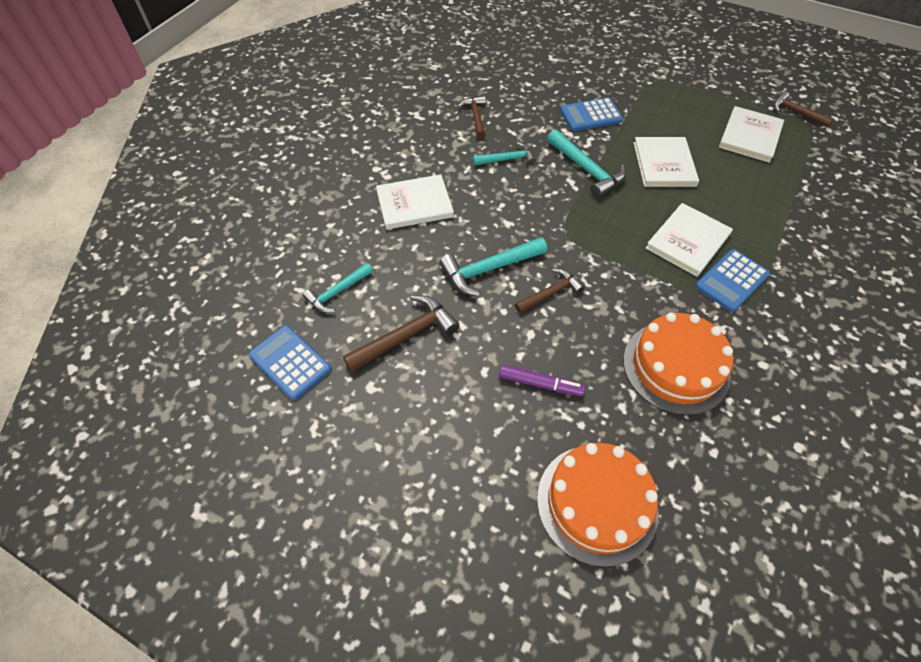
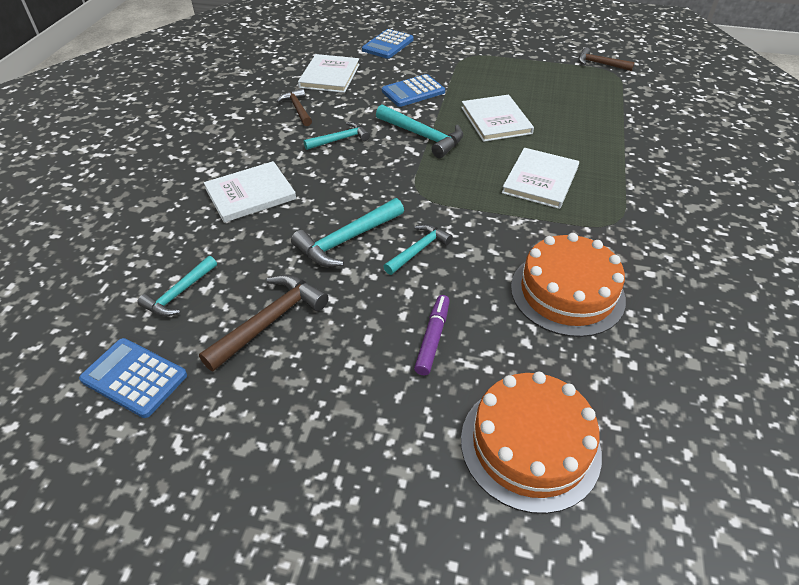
camera: 15 degrees left, 10 degrees down
purple marker [499,365,585,396] -> purple marker turned 75 degrees counterclockwise [414,295,450,376]
brown hammer [514,269,585,314] -> turquoise hammer [383,224,453,275]
blue calculator [695,249,770,312] -> blue calculator moved to [362,29,414,59]
white book [719,106,784,163] -> white book moved to [298,54,360,93]

